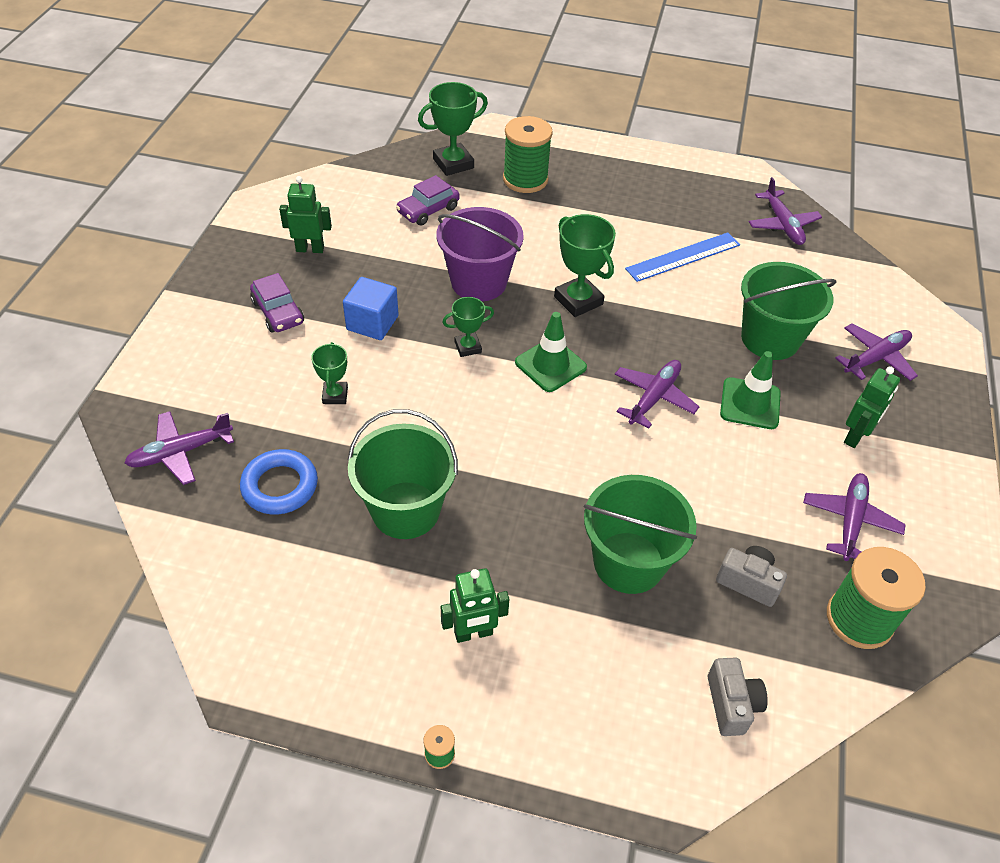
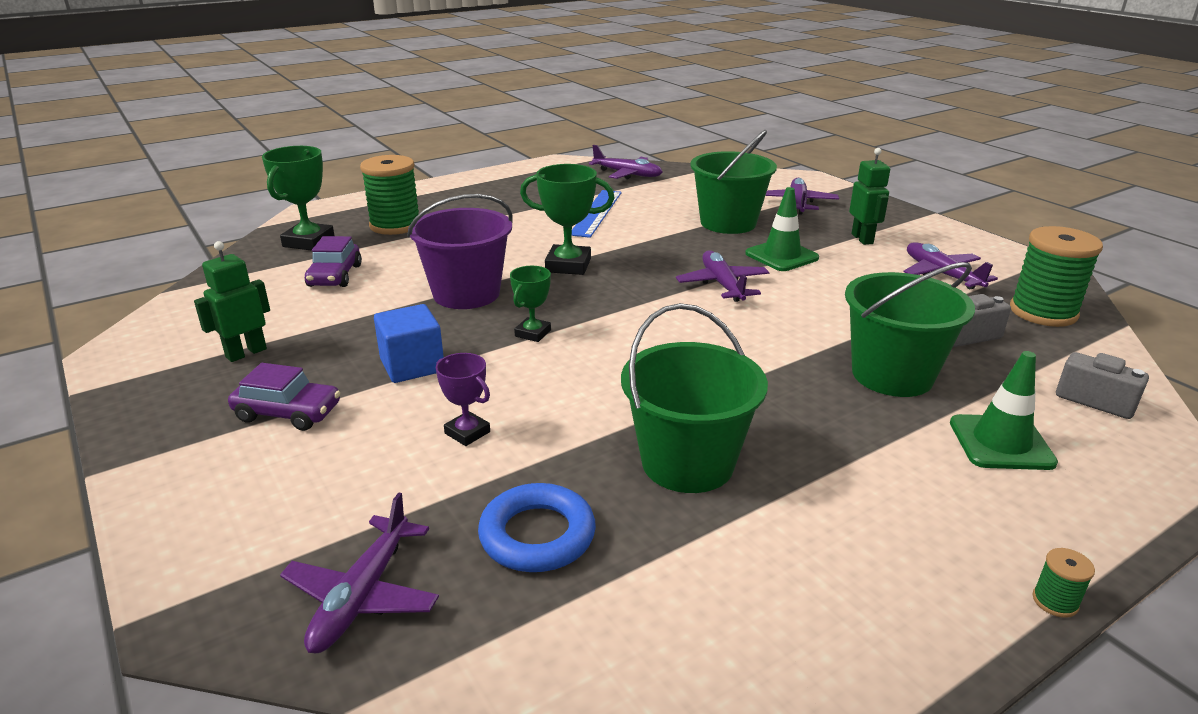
camera: 45 degrees left, 20 degrees down
green trophy [311,342,348,404] -> purple trophy [436,353,490,446]
green robot [441,568,509,643] -> none
green traffic cone [515,312,587,392] -> green traffic cone moved to [950,351,1058,470]

